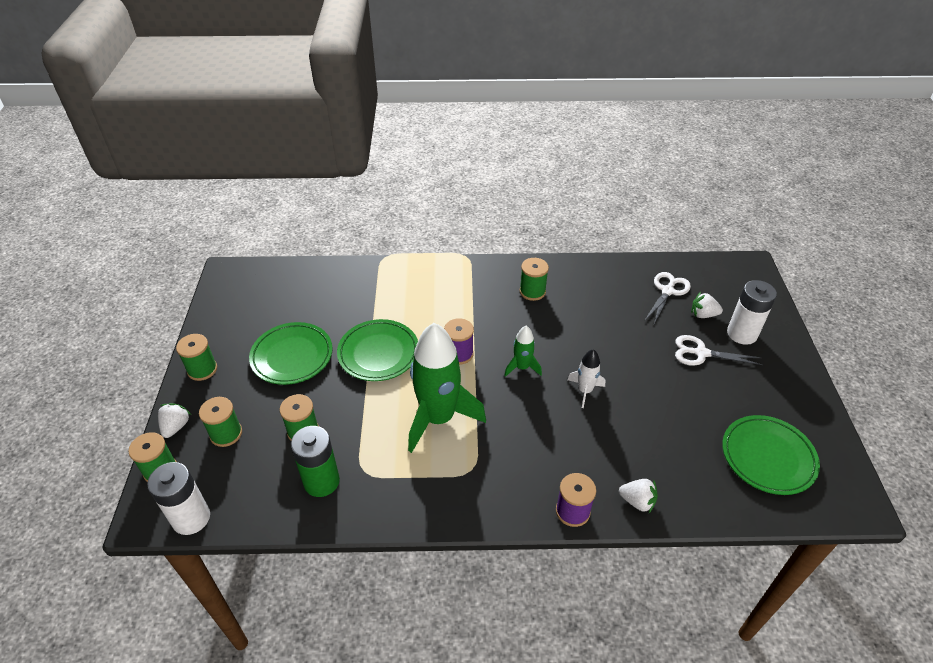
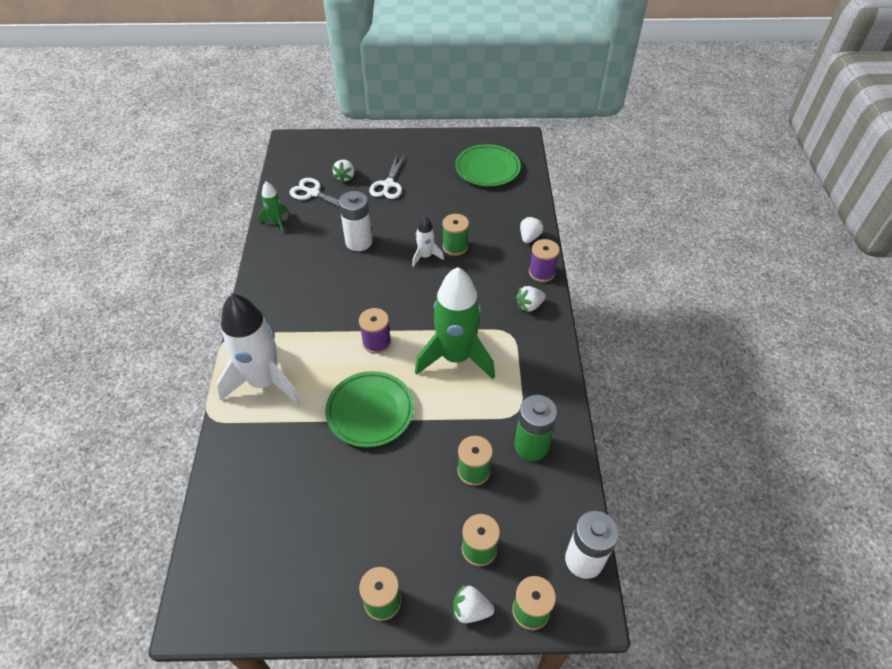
camera: 90 degrees left, 5 degrees up
green plate [249,322,333,385] -> none
green rocket [504,326,542,377] -> green rocket moved to [258,181,288,233]
green spool [519,258,549,301] -> green spool moved to [442,214,469,256]
white battery [727,280,777,345] -> white battery moved to [339,191,373,251]
none -> white rocket [216,293,301,405]
none -> white strawberry [516,286,546,313]

